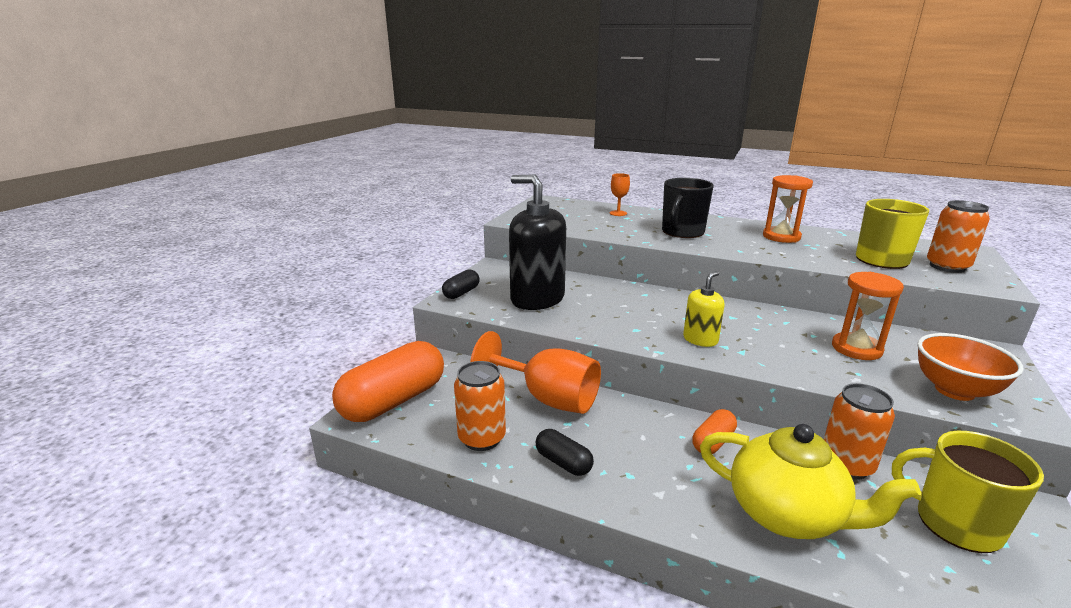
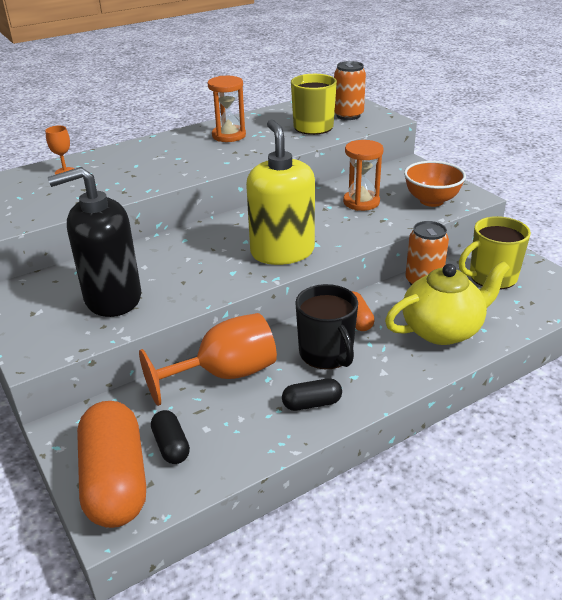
camera: 55 degrees left, 10 degrees up
black capsule [442,269,480,299] -> black capsule moved to [151,410,190,464]
orange can [454,361,506,451] -> none
black mug [662,178,714,238] -> black mug moved to [295,284,358,369]
yellow soap dispenser [683,271,724,347] -> yellow soap dispenser [246,120,315,265], size x2.00

